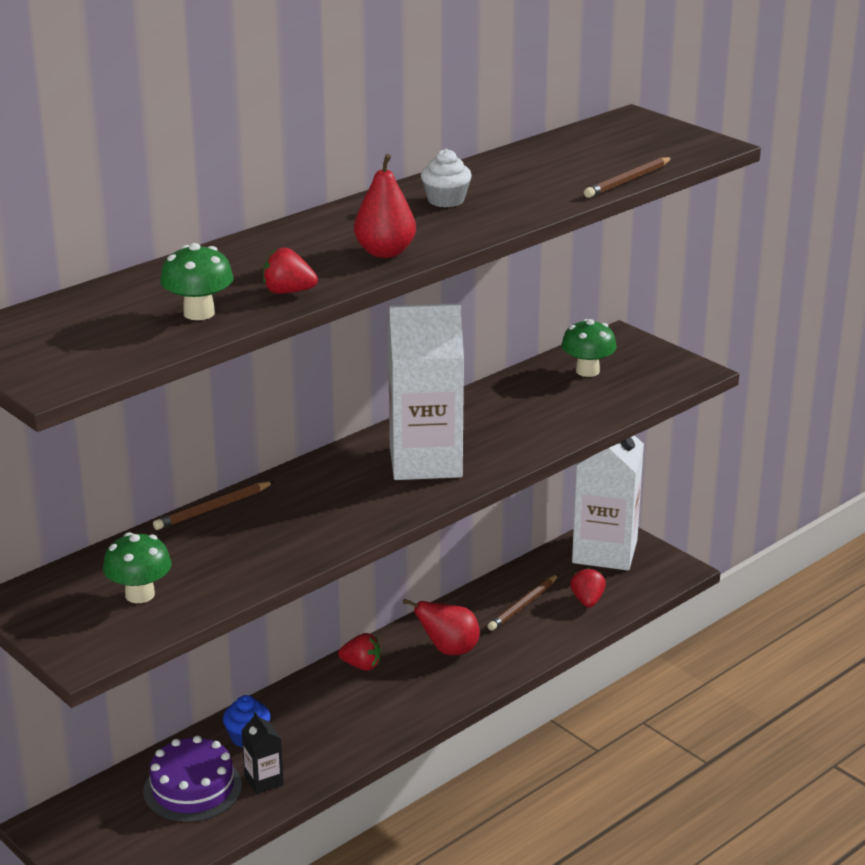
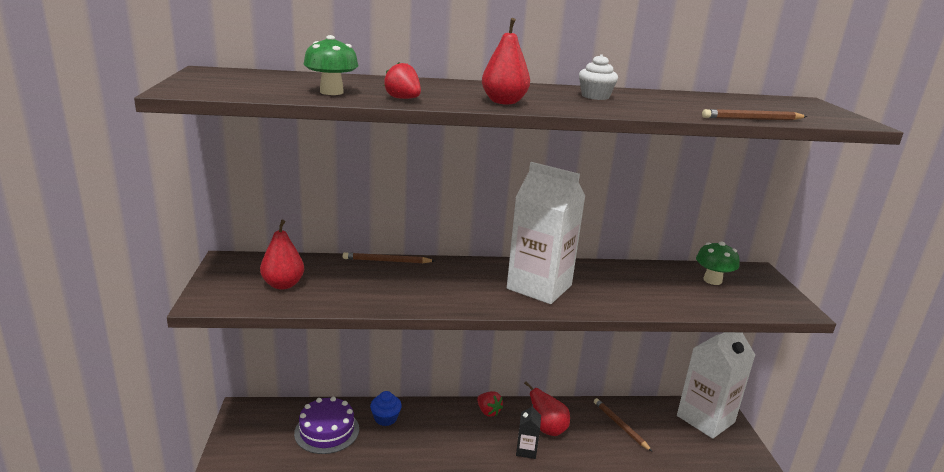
camera: 35 degrees right, 5 degrees down
green mushroom [103,532,172,603] -> red pear [260,220,304,289]
black carton [241,712,284,794] -> black carton moved to [516,404,541,459]
brown pencil [488,574,559,631] -> brown pencil turned 75 degrees clockwise [594,398,652,451]
red strawberry [570,568,606,607] -> none

